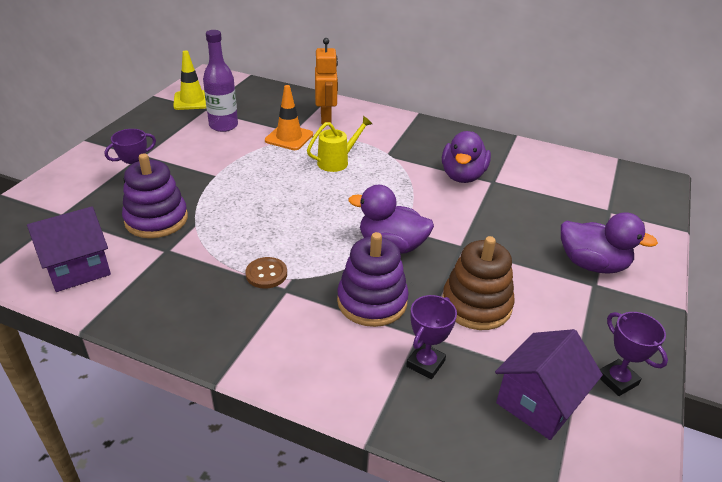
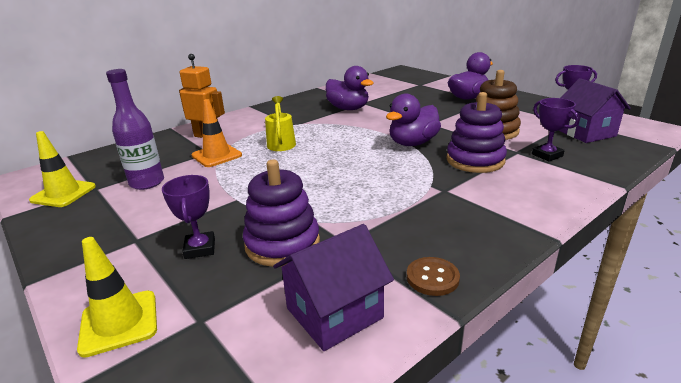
camera: 60 degrees left, 10 degrees down
purple house [27,206,111,292] -> purple house turned 60 degrees clockwise [273,224,394,351]
brown button [246,257,287,289] -> brown button moved to [407,257,460,296]
none -> yellow traffic cone [77,237,157,358]

